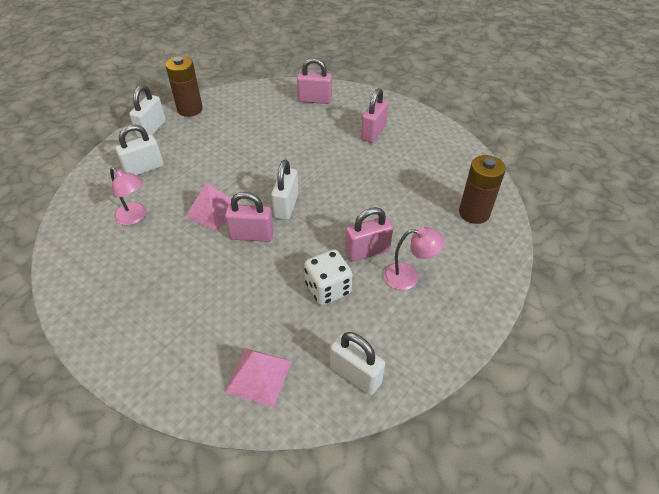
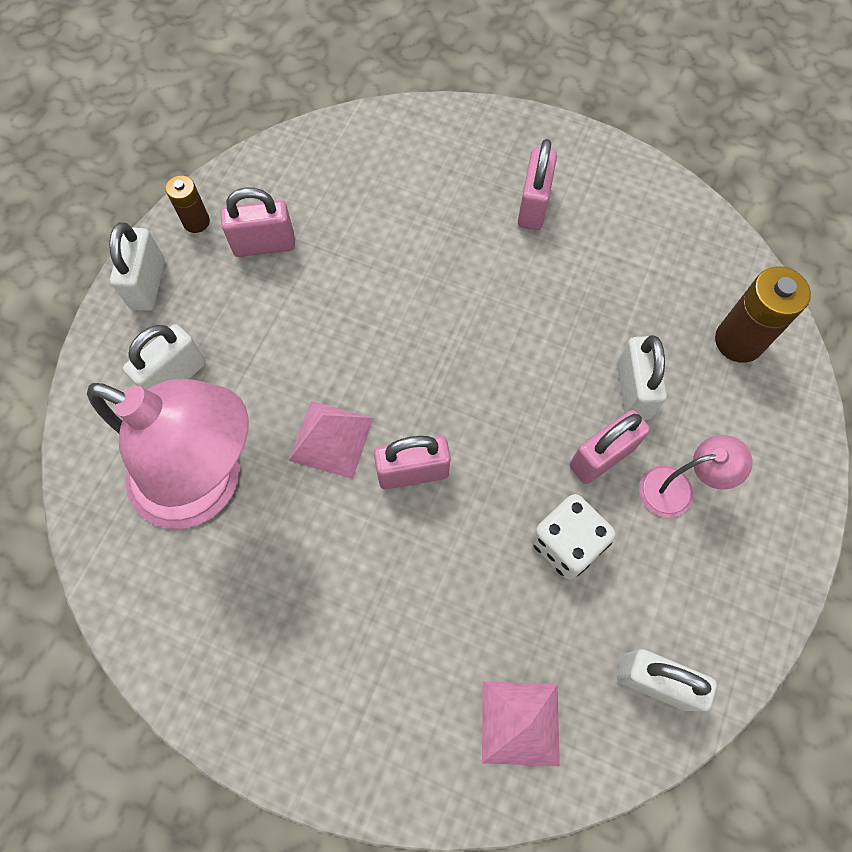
camera: 15 degrees left, 20 degrees up
pink lamp [110,167,146,225] -> pink lamp [87,379,249,529], size x2.11
brown battery [165,56,203,117] -> brown battery [165,175,210,233], size x0.59
white padlock [271,160,299,220] -> white padlock moved to [617,335,667,420]
pink padlock [297,58,332,104] -> pink padlock moved to [221,187,295,257]

